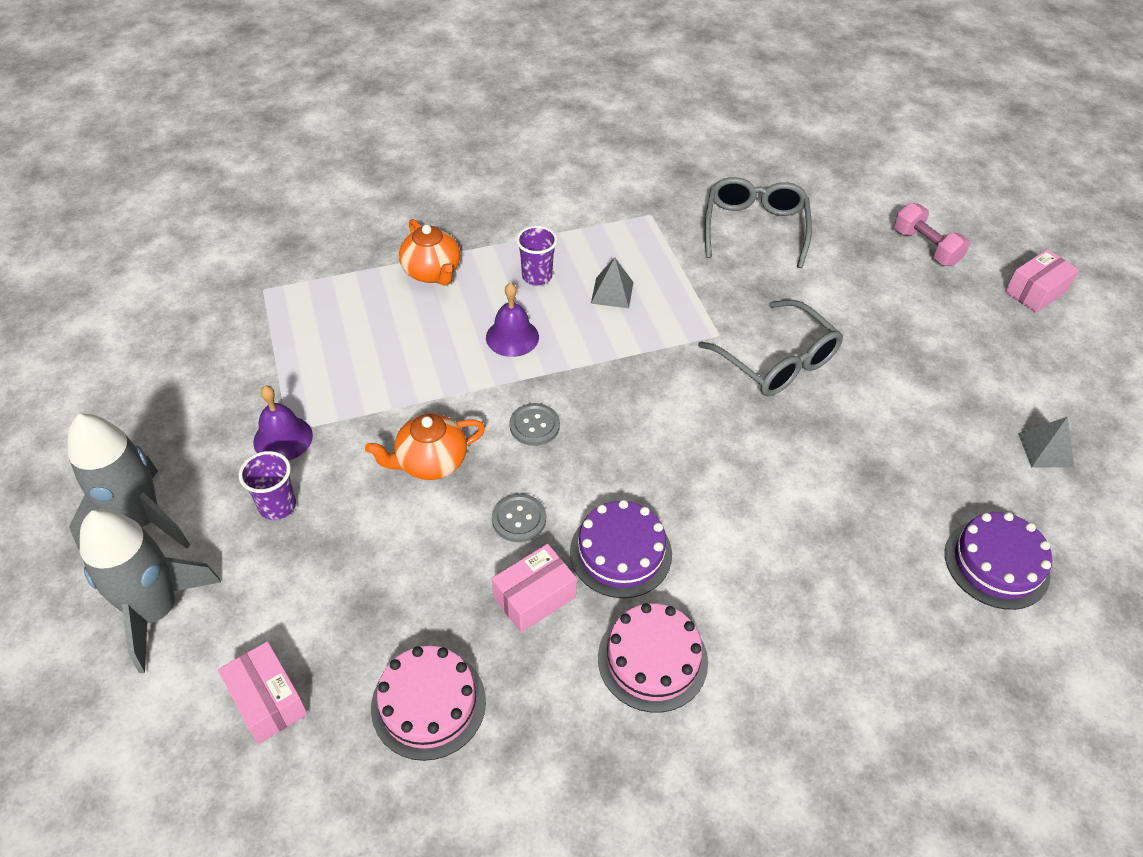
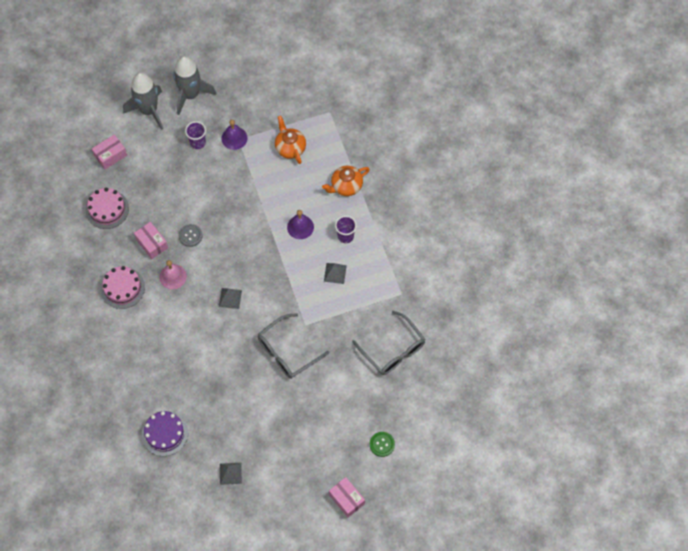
camera: 90 degrees right, 15 degrees up
orange teapot [365,413,485,480] -> orange teapot moved to [275,115,306,164]
grey button [509,403,560,446] -> none
purple cake [570,500,672,598] -> pink bell [160,260,187,289]
grey glasses [705,177,812,268] -> grey glasses turned 45 degrees clockwise [352,311,425,375]
pink dumbbell [894,202,970,266] -> green button [370,432,395,457]
none -> grey pyramid [219,288,242,309]

